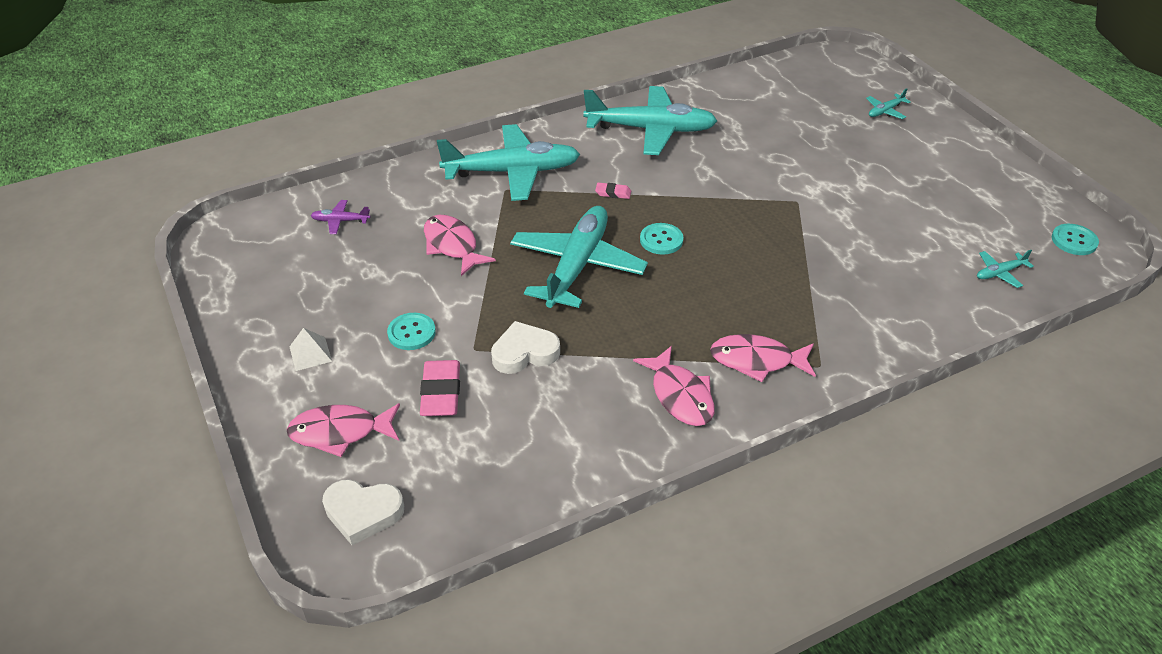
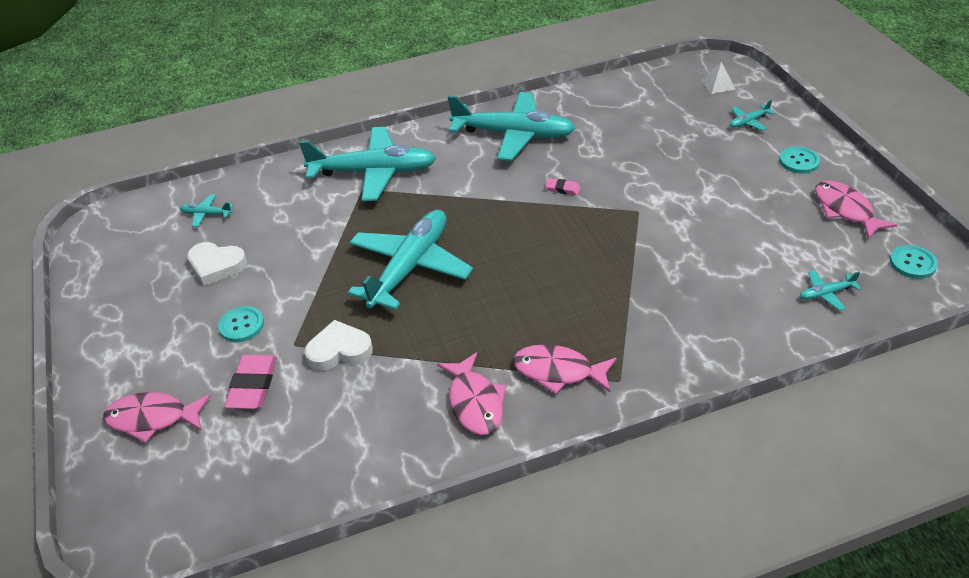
camera: 10 degrees right, 0 degrees up
white pyramid [289,328,332,371] -> white pyramid moved to [701,62,735,94]
purple plane [311,200,370,234] -> turquoise plane [180,194,233,227]
white heart [322,479,404,546] -> white heart moved to [187,242,247,286]
pink fish [424,215,496,276] -> pink fish moved to [815,180,897,239]
pink eraser [595,182,631,199] -> pink eraser moved to [545,178,580,195]
turquoise button [640,223,683,255] -> turquoise button moved to [779,146,820,174]

